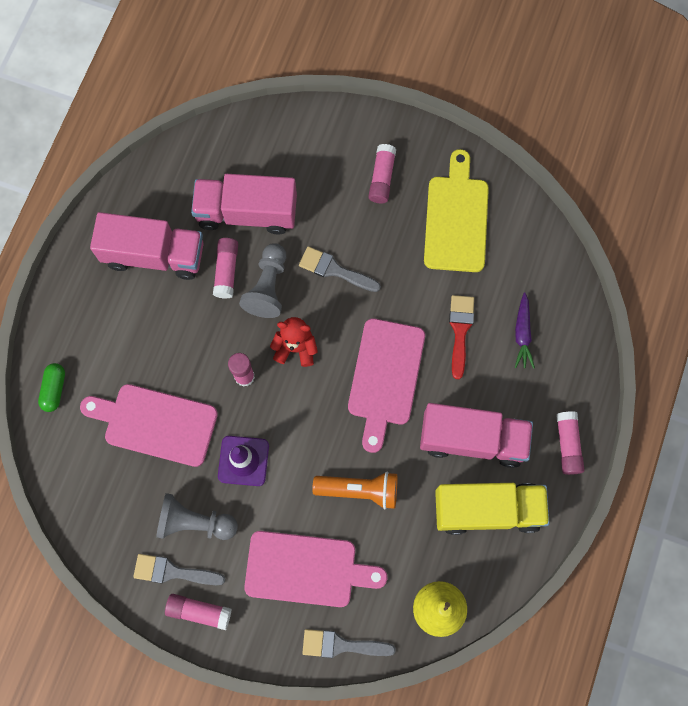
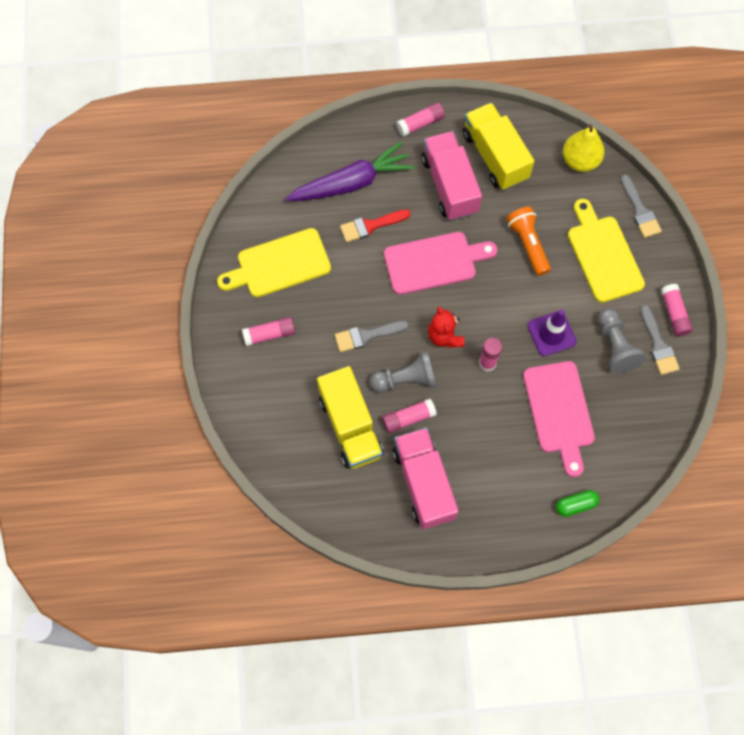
camera: 115 degrees left, 5 degrees down
pink truck [191,174,297,234] -> yellow truck [317,366,384,469]
pink cutting board [244,531,387,607] -> yellow cutting board [568,199,645,303]
grey brush [299,246,381,292] -> grey brush turned 75 degrees clockwise [335,321,409,352]
purple carrot [515,292,535,369] -> purple carrot [285,141,415,201], size x2.04

